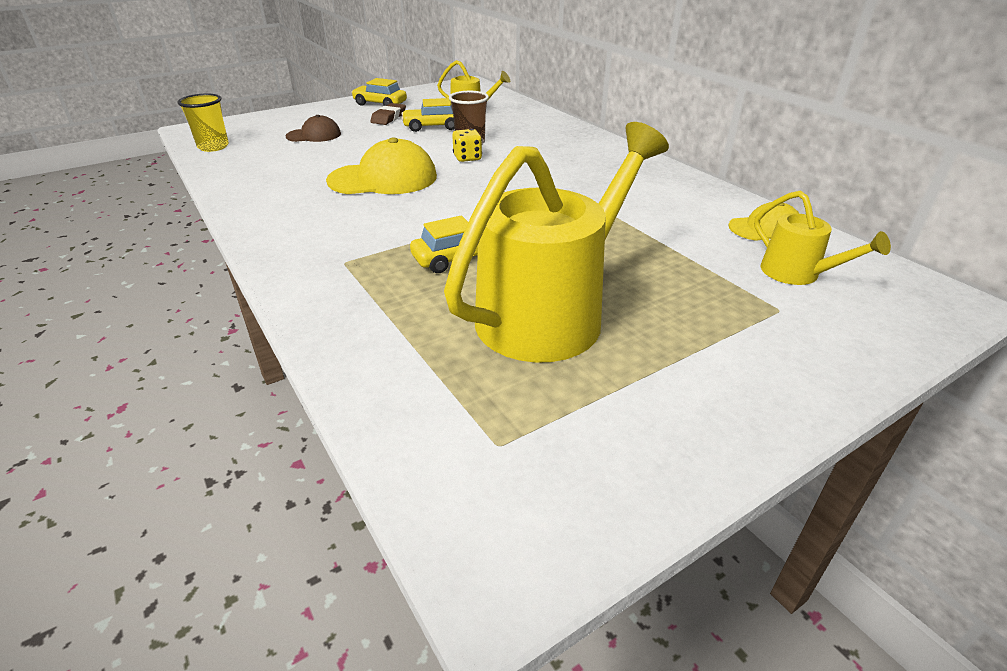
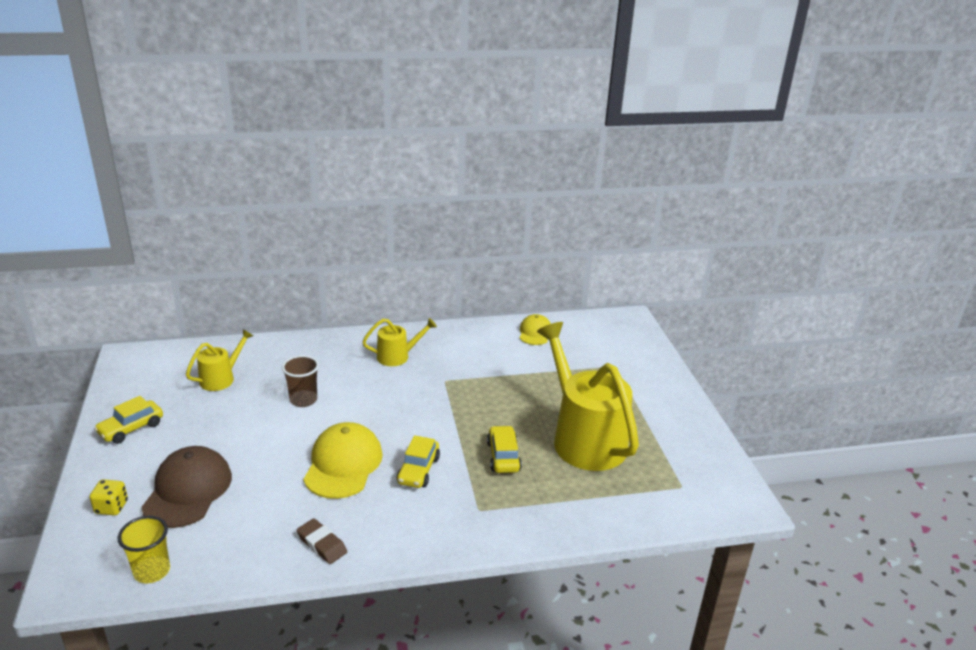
camera: 70 degrees left, 5 degrees down
brown cap [285,115,341,142] -> brown cap [141,446,232,528], size x1.73
brown eraser [370,103,406,125] -> brown eraser moved to [297,518,347,564]
yellow car [402,98,454,132] -> yellow car moved to [397,435,440,488]
yellow dice [452,129,482,162] -> yellow dice moved to [90,479,128,516]
yellow watering can [754,190,891,285] -> yellow watering can moved to [362,318,437,366]

